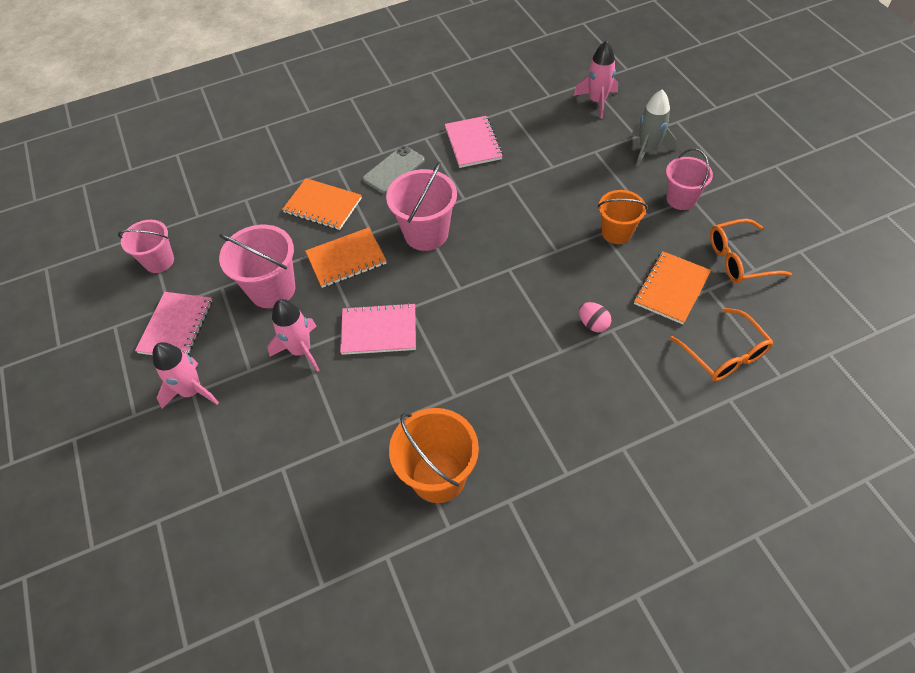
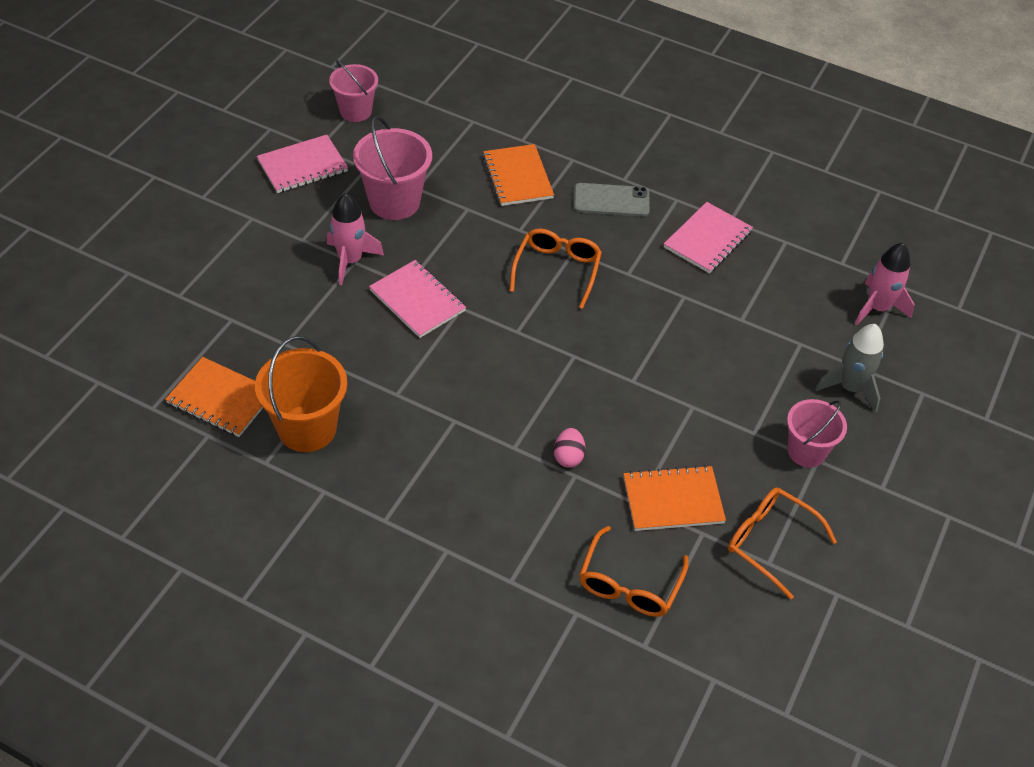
camera: 45 degrees right, 5 degrees down
pink rocket [153,342,219,409] -> none
orange notebook [305,227,387,288] -> orange notebook moved to [165,357,263,437]
pink bucket [386,161,457,251] -> orange glasses [510,229,602,309]
orange bucket [598,190,647,244] -> none

